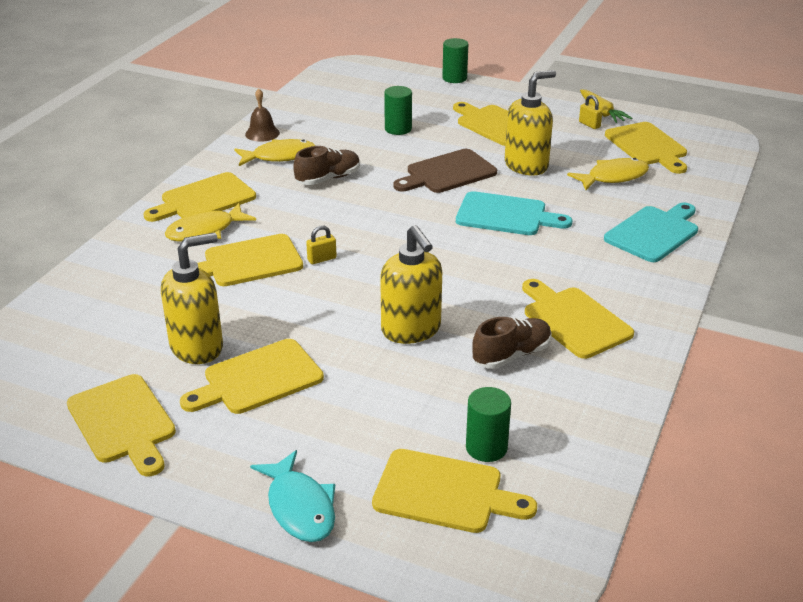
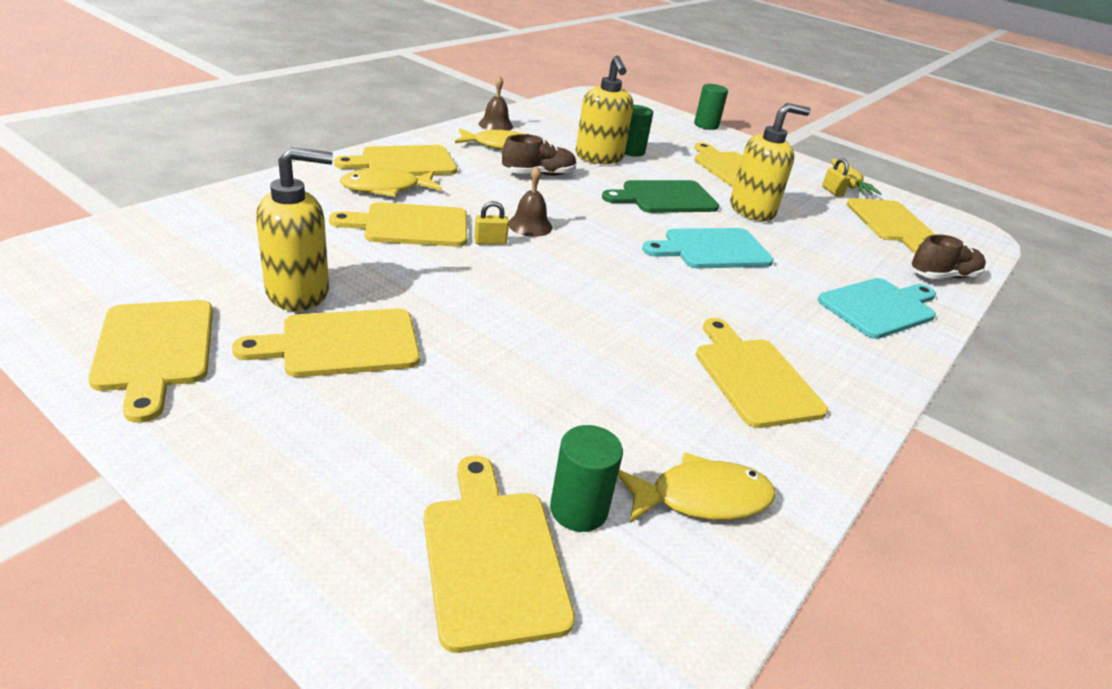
camera: 10 degrees right, 0 degrees up
turquoise fish [250,450,335,542] -> none
yellow cutting board [372,449,537,533] -> yellow cutting board turned 135 degrees counterclockwise [424,456,575,653]
yellow soap dispenser [380,225,442,344] -> yellow soap dispenser moved to [576,56,633,164]
brown cutting board [393,149,497,193] -> green cutting board [602,180,719,213]
turquoise cutting board [456,191,572,235] -> turquoise cutting board turned 135 degrees clockwise [642,228,774,269]
brown shoe [472,317,552,369] -> brown shoe moved to [910,234,986,279]
yellow fish [567,158,649,190] -> yellow fish moved to [618,452,776,523]
none -> brown bell [509,166,552,237]

